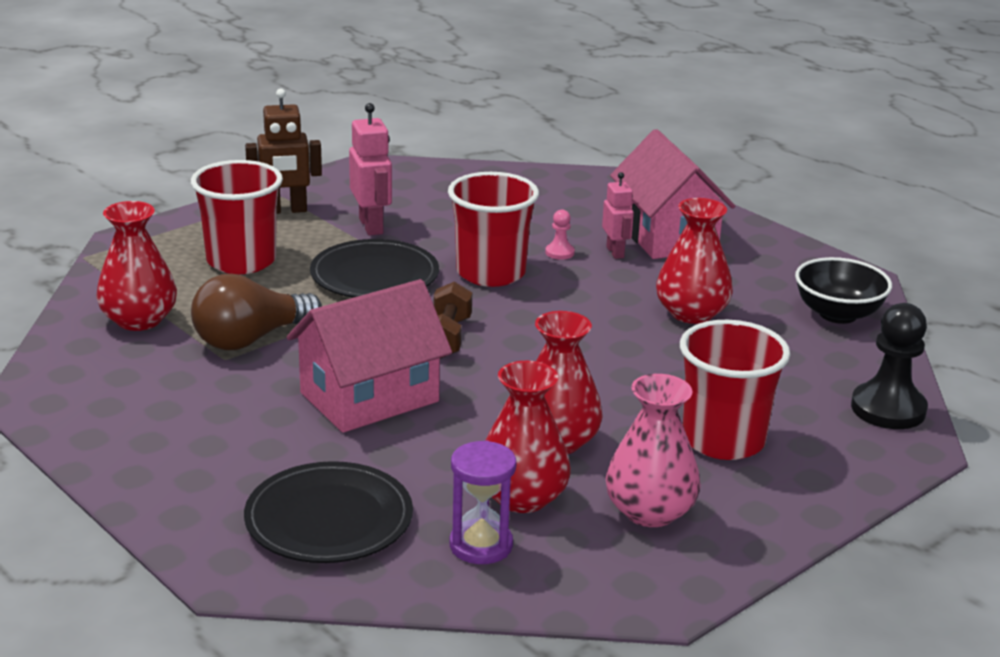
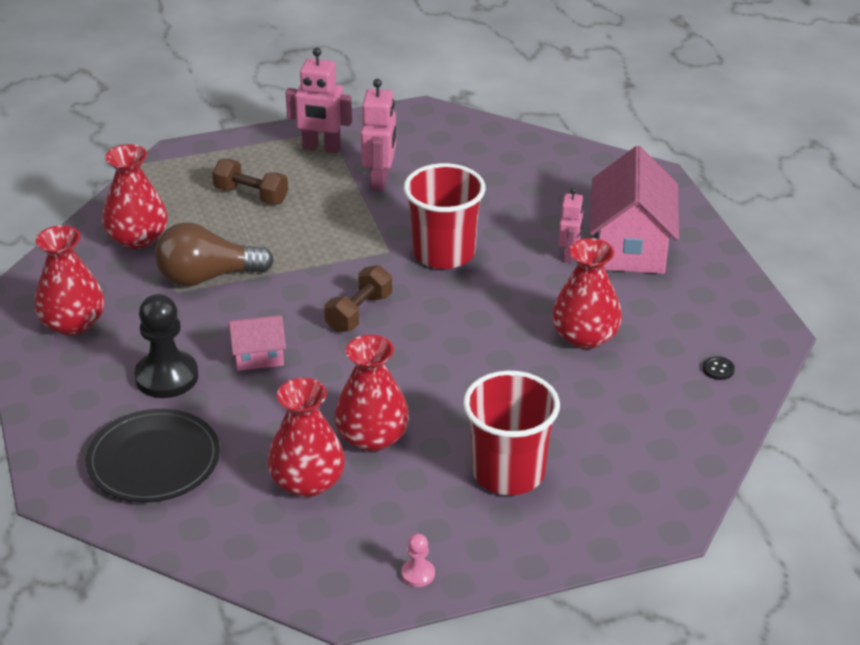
camera: 25 degrees right, 10 degrees up
red cup [191,160,283,274] -> brown dumbbell [212,159,288,205]
brown robot [245,88,322,214] -> pink robot [286,48,352,153]
pink house [287,279,452,433] -> pink house [229,315,286,371], size x0.51
black plate [310,239,439,298] -> none
purple hourglass [450,440,516,564] -> none
pink pawn [545,209,575,260] -> pink pawn moved to [401,534,435,587]
pink vase [606,374,701,527] -> none
black bowl [795,257,892,324] -> black button [703,356,735,380]
black pawn [851,303,928,429] -> black pawn moved to [134,294,198,398]
none -> red vase [34,225,105,336]

